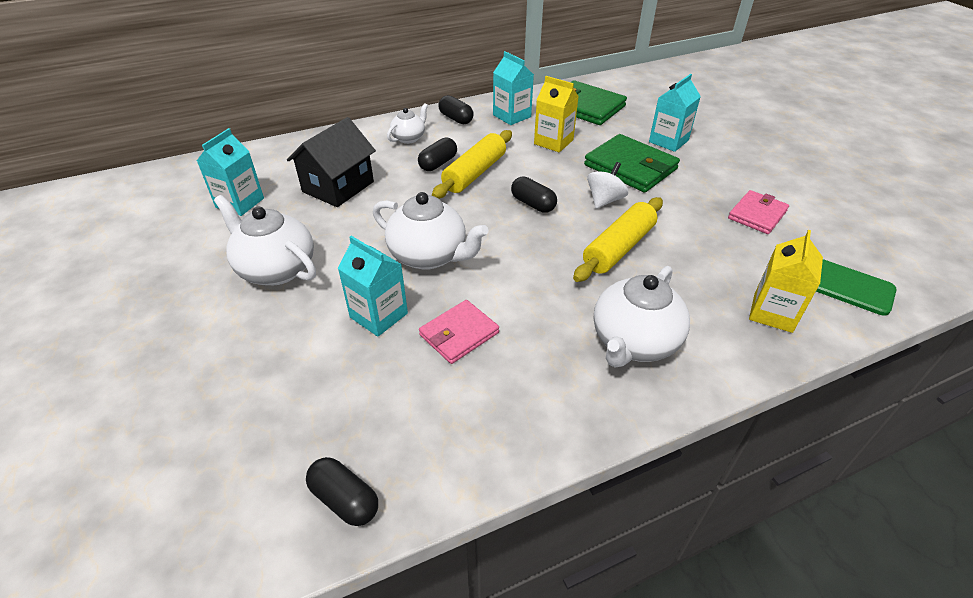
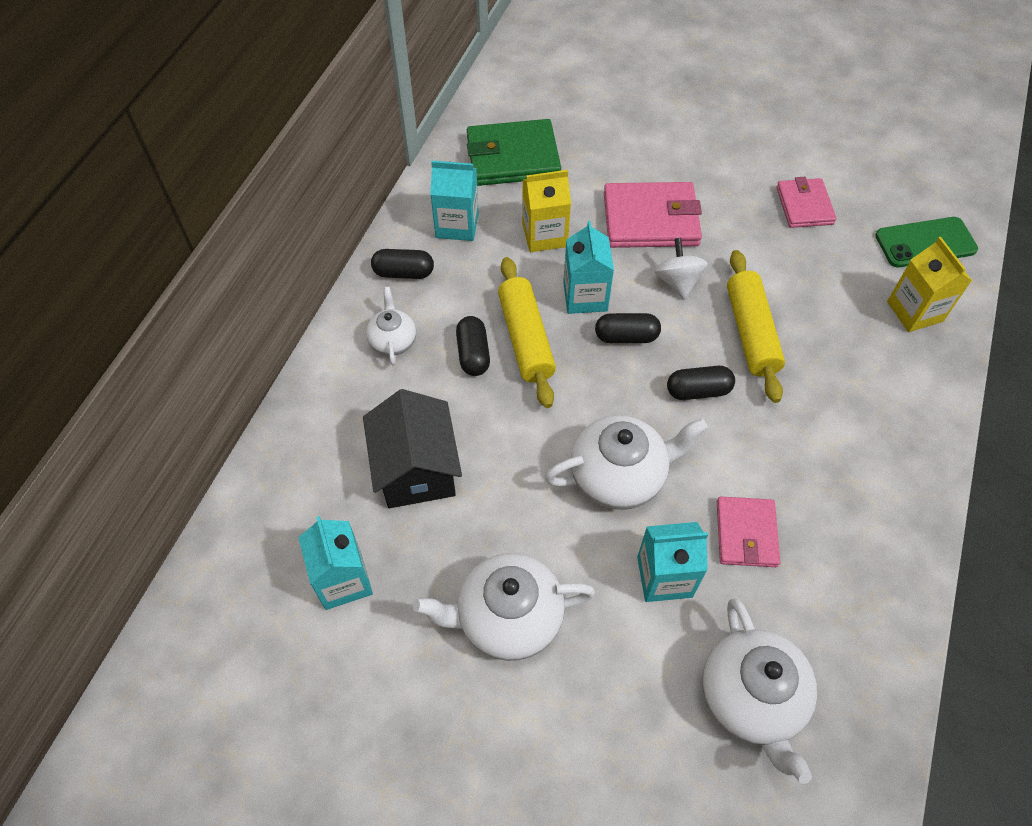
camera: 45 degrees left, 15 degrees up
black capsule [306,457,378,526] -> black capsule moved to [667,366,735,400]
green wallet [584,134,680,193] -> pink wallet [604,182,702,248]
white teapot [594,266,690,367] -> white teapot moved to [702,599,817,784]
turquoise carton [649,74,701,152] -> turquoise carton moved to [563,221,614,314]

